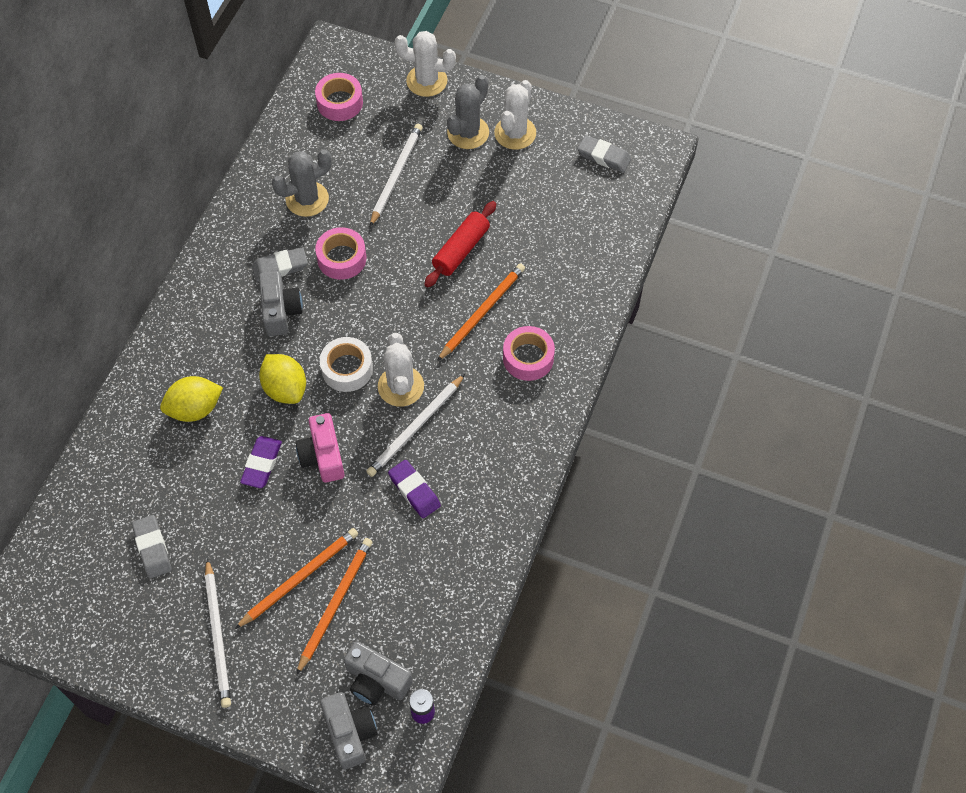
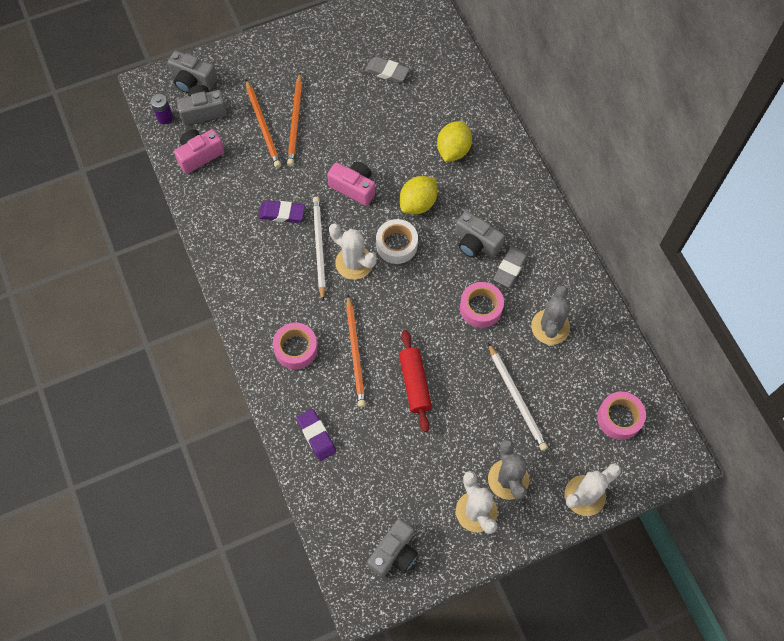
camera: 135 degrees right, 5 degrees up
white pencil [205,558,231,708] -> none
purple eraser [240,436,282,488] -> purple eraser moved to [296,409,336,461]
yellow lemon [259,354,306,404] -> yellow lemon turned 60 degrees counterclockwise [400,176,438,214]
grey eraser [577,135,631,173] -> grey camera [367,519,418,577]
none -> pink camera [174,129,225,174]

